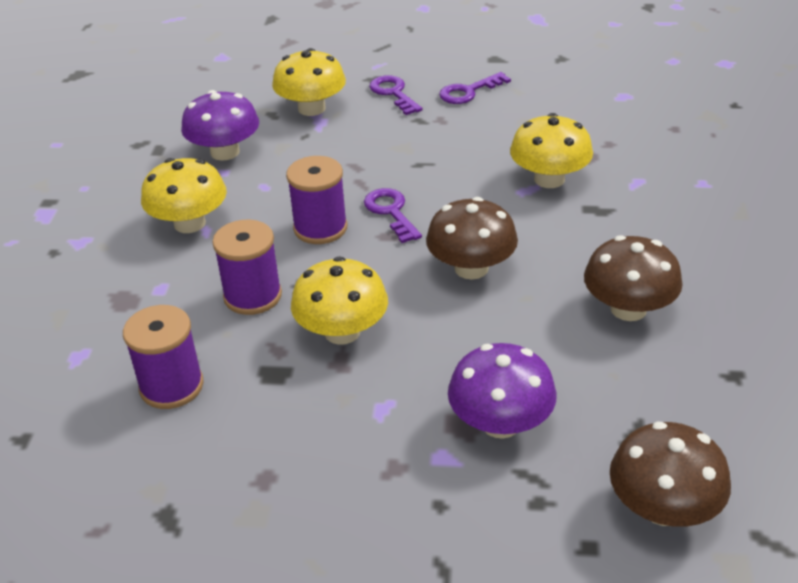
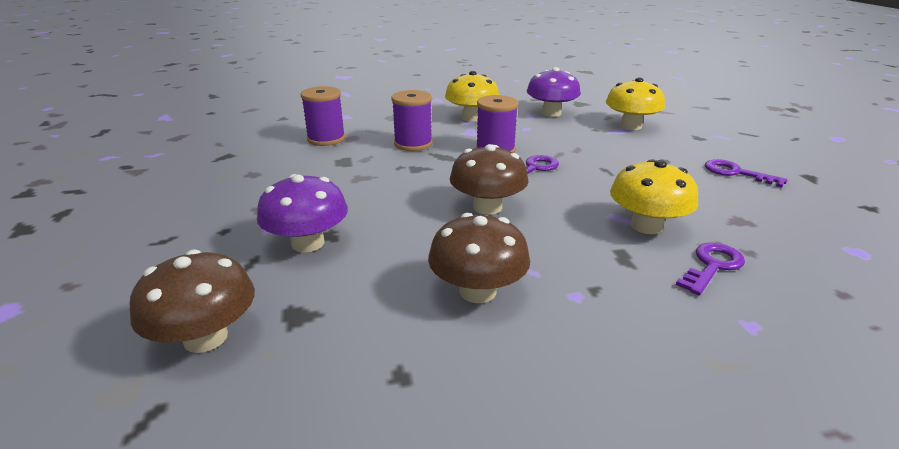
camera: 70 degrees right, 10 degrees down
yellow mushroom [291,256,388,345] -> none
purple key [369,75,423,115] -> purple key moved to [676,243,745,295]

